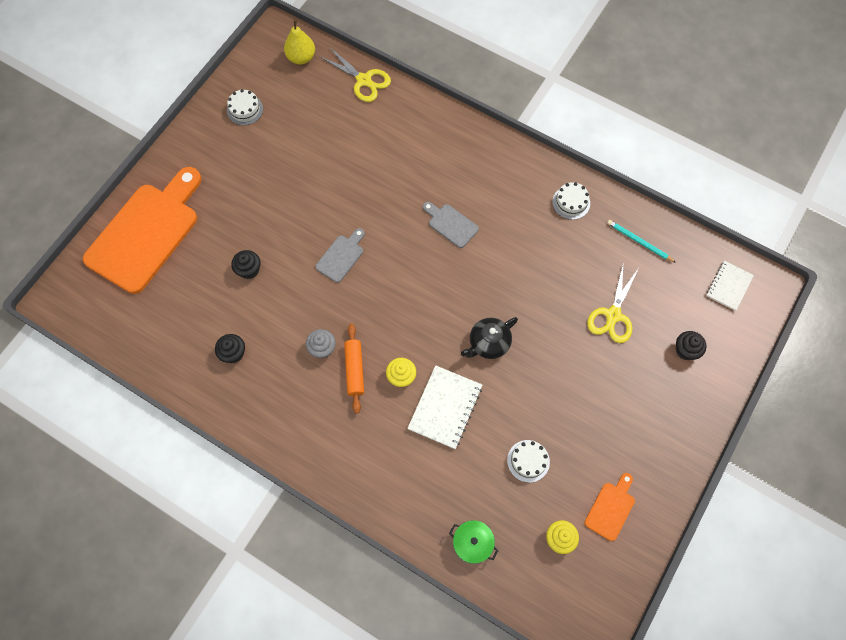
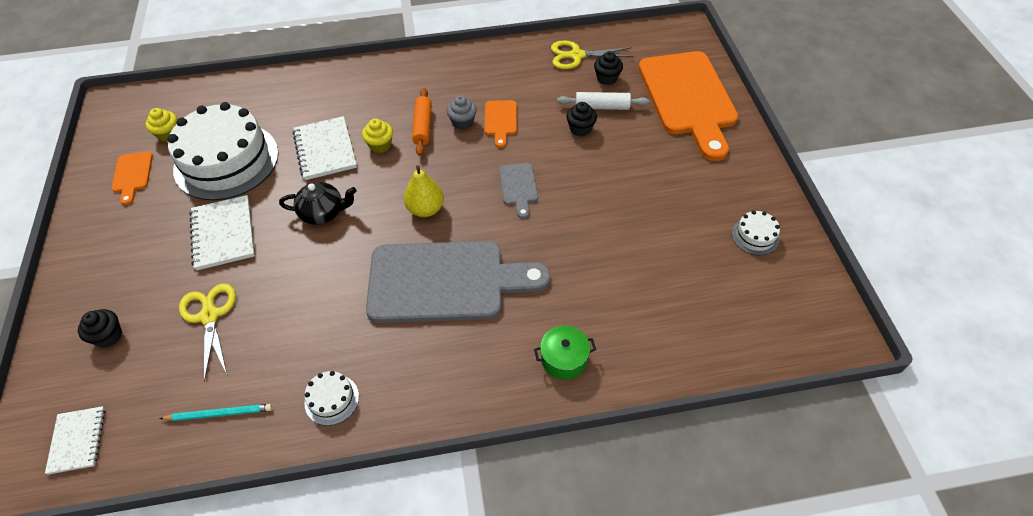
camera: 140 degrees right, 15 degrees down
black cupcake [215,334,245,363] -> black cupcake moved to [594,51,623,85]
yellow pear [284,20,315,64] -> yellow pear moved to [404,165,444,217]
yellow scissors [320,47,391,102] -> yellow scissors moved to [551,40,634,69]
orange rolling pin [344,323,364,414] -> orange rolling pin turned 45 degrees clockwise [412,88,432,156]
grey cutting board [423,202,479,248] -> grey cutting board [366,241,550,323], size x2.35
green pot [449,520,498,564] -> green pot moved to [534,326,596,380]
black teapot [461,317,518,359] -> black teapot turned 75 degrees clockwise [279,182,357,225]
white cake [507,440,550,483] -> white cake [167,102,279,200], size x2.43
none -> white notebook [190,195,255,271]
none -> orange cutting board [485,100,517,148]
none -> white rolling pin [557,92,649,110]

